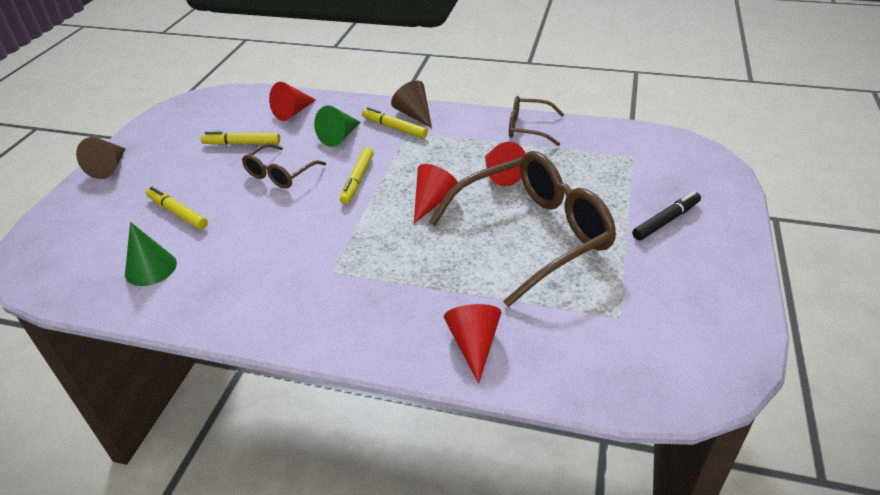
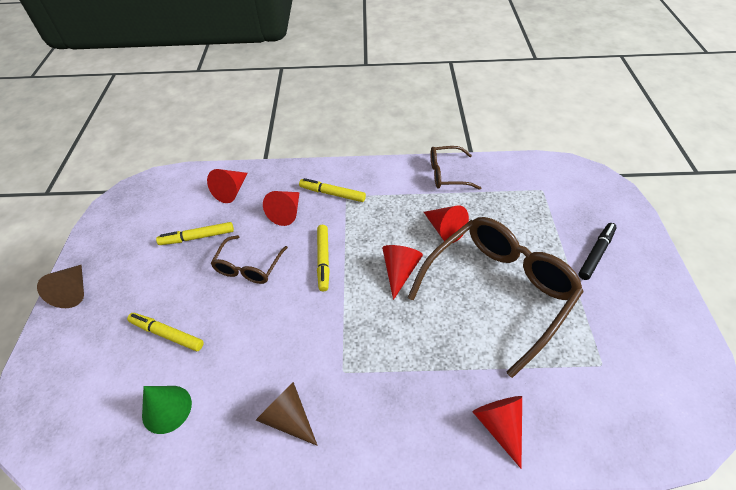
camera: 15 degrees left, 10 degrees up
green cone [314,106,361,147] -> red cone [263,191,300,226]
brown cone [391,80,432,128] -> brown cone moved to [256,382,318,446]

